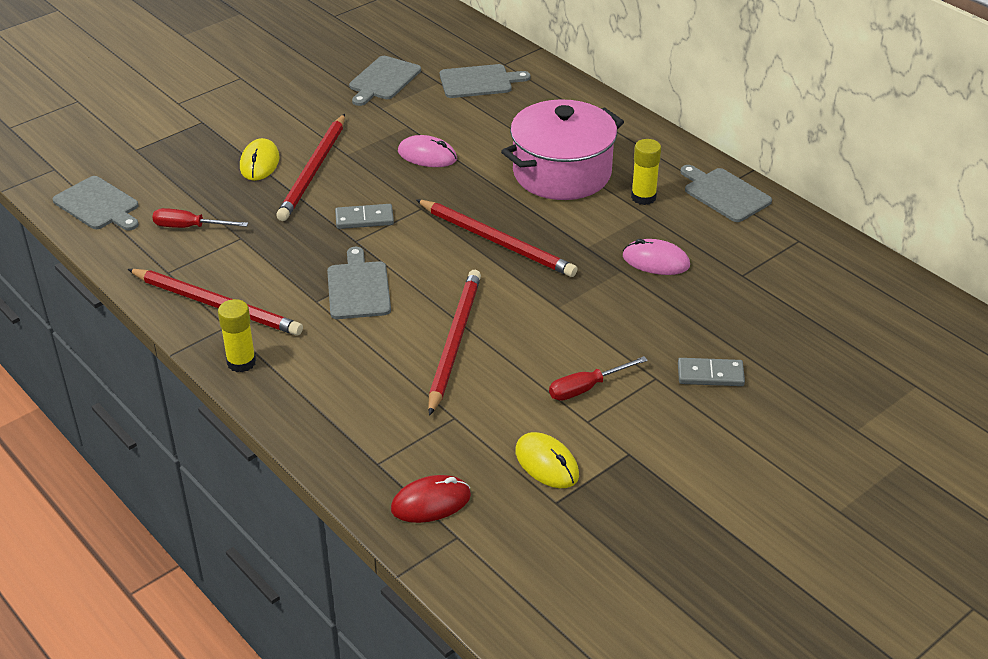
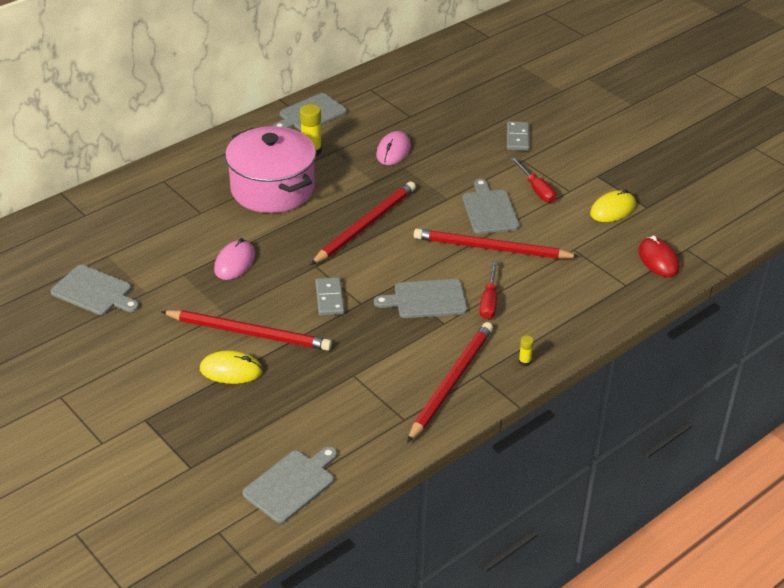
camera: 90 degrees left, 0 degrees up
red screwdriver [152,208,248,228] -> red screwdriver moved to [480,260,498,320]
yellow glue stick [218,299,256,372] -> yellow glue stick [519,335,534,366], size x0.52
grey cutting board [440,64,530,98] -> grey cutting board moved to [462,179,519,234]

